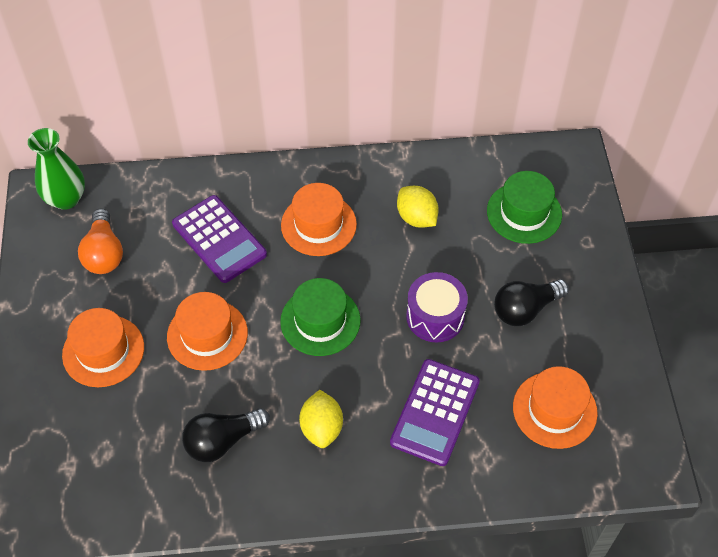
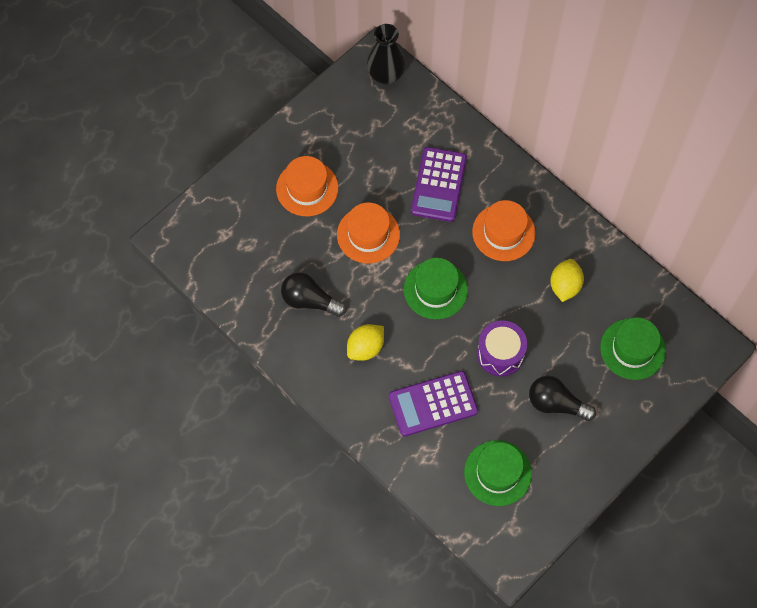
camera: 50 degrees right, 10 degrees up
green vase [28,128,85,210] -> black vase [367,24,405,85]
orange light bulb [78,209,123,274] -> none
orange hat [513,366,598,449] -> green hat [464,440,532,506]

